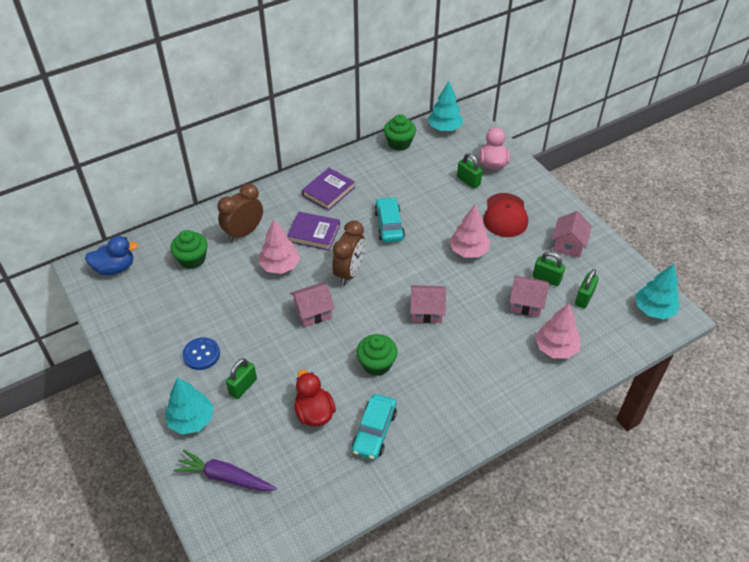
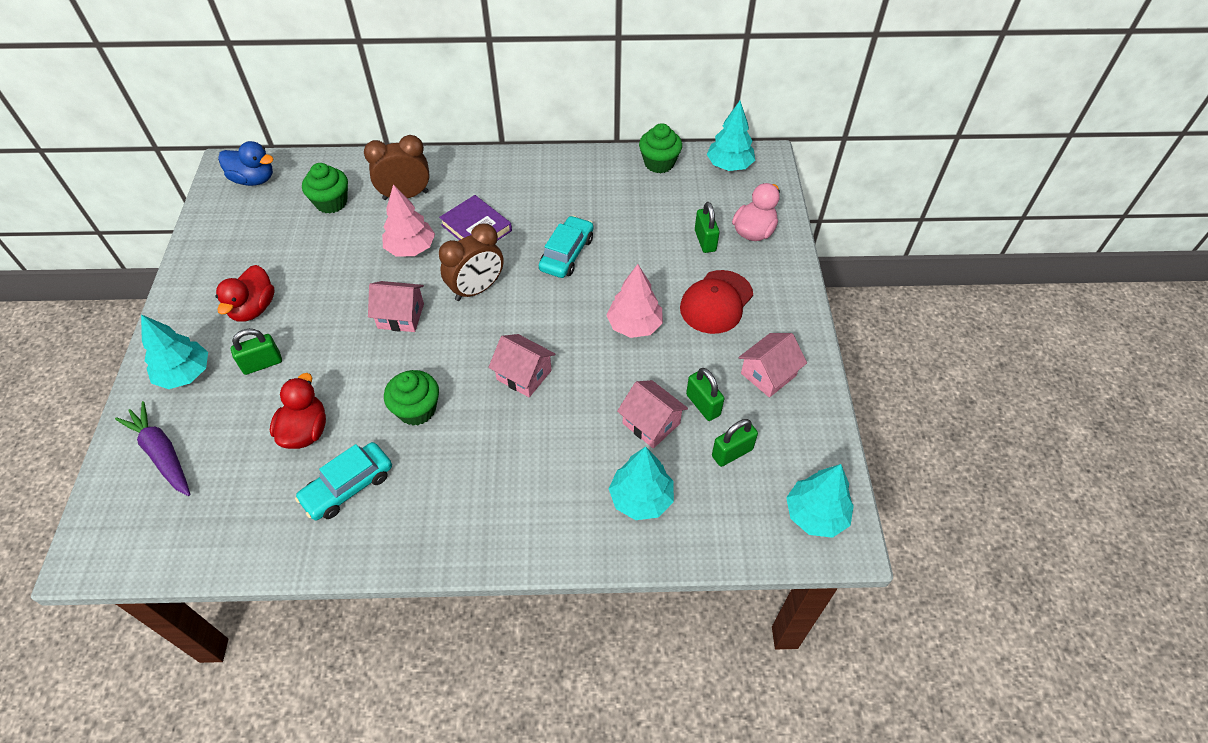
camera: 30 degrees right, 5 degrees up
blue button [182,337,220,370] -> red duck [216,265,275,322]
purple book [302,168,355,211] -> none
pink tree [535,304,581,359] -> turquoise tree [609,446,674,520]

